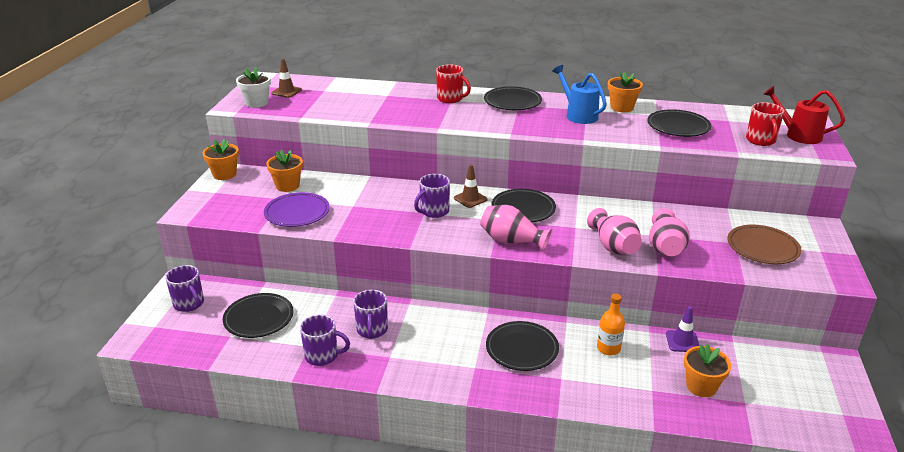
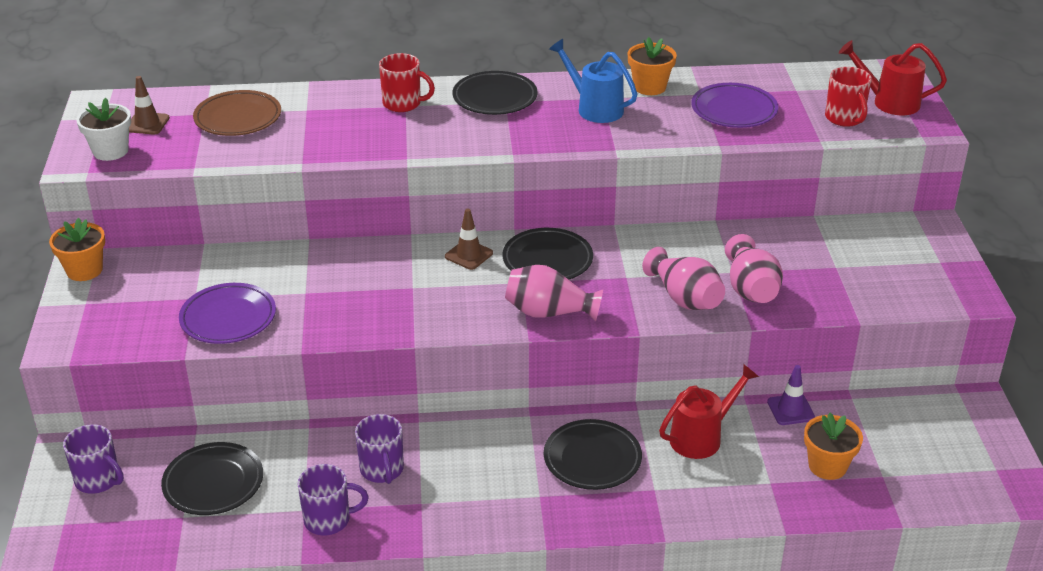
camera: 15 degrees left, 5 degrees up
orange flower pot [266,150,303,192] -> none
purple mug [414,174,450,218] -> none
orange bottle [597,293,625,355] -> red watering can [659,364,759,459]
black plate [647,109,711,137] -> purple plate [691,83,778,128]
brown plate [727,225,801,264] -> brown plate moved to [193,90,281,136]

